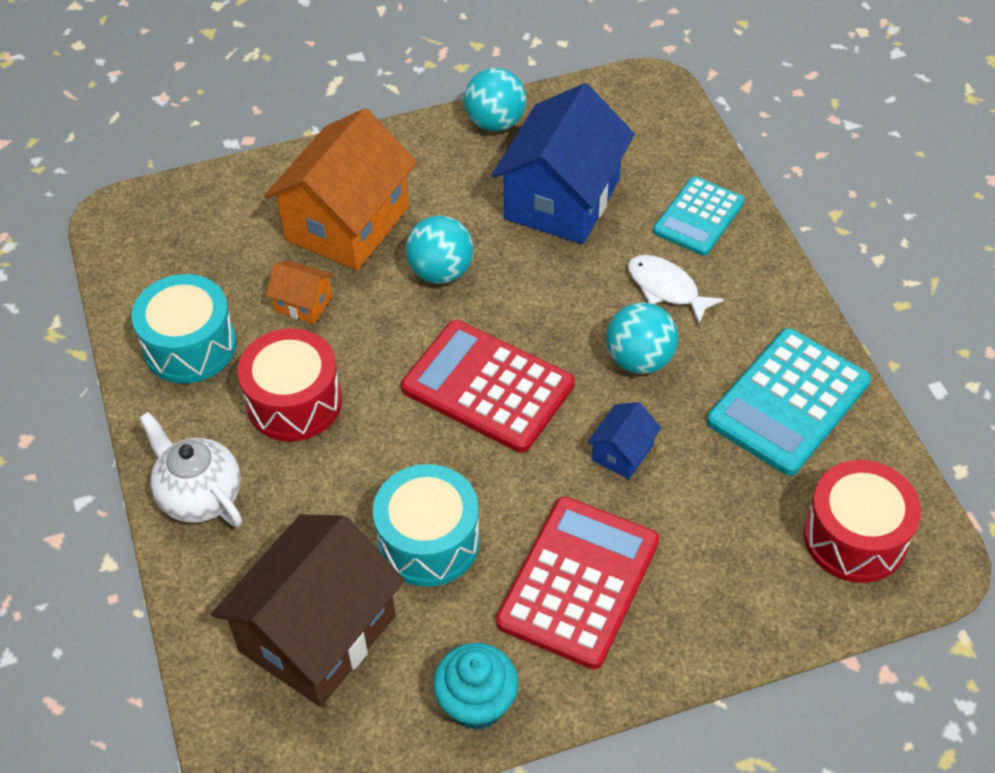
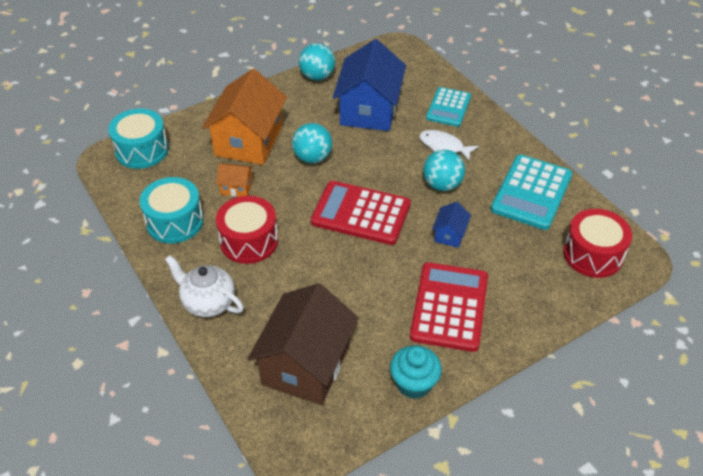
camera: 15 degrees left, 5 degrees down
turquoise drum [373,464,480,587] -> turquoise drum moved to [108,108,169,169]

